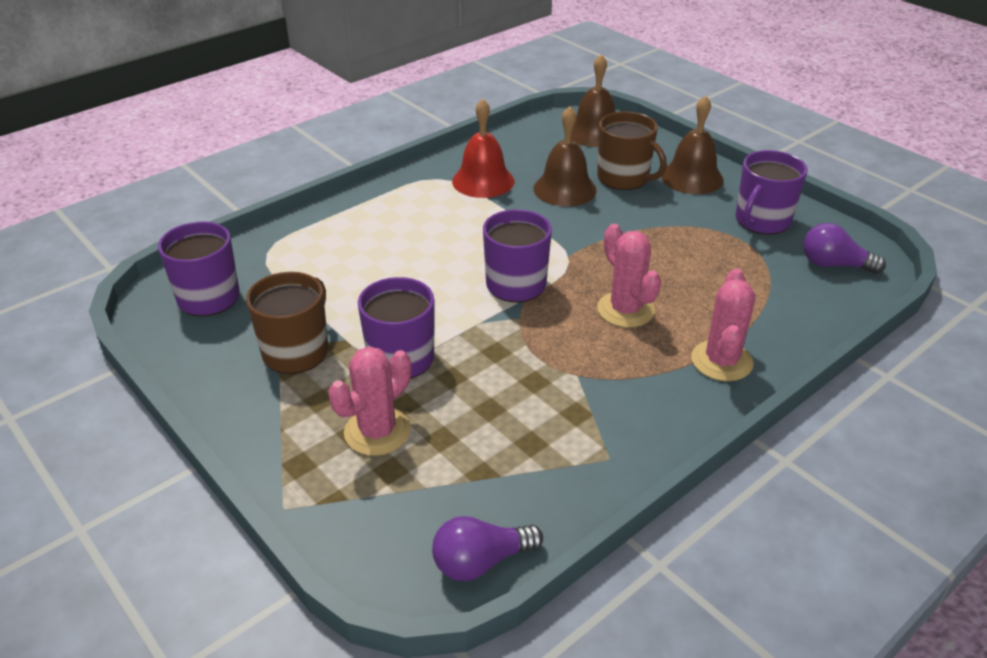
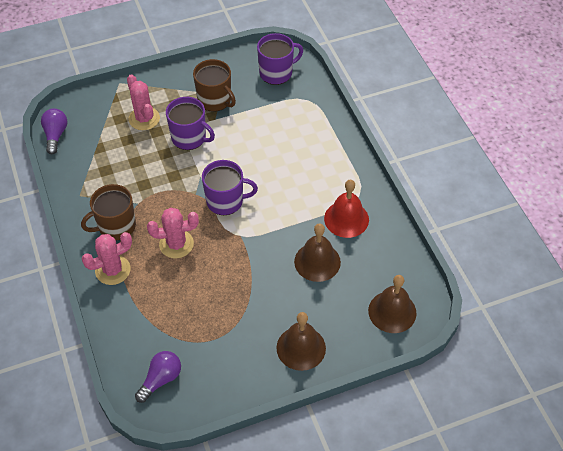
camera: 110 degrees right, 15 degrees up
brown mug [597,111,667,190] -> brown mug moved to [81,184,136,240]
pink cactus [691,268,755,381] -> pink cactus turned 60 degrees counterclockwise [82,232,132,285]
purple mug [736,150,808,235] -> none

